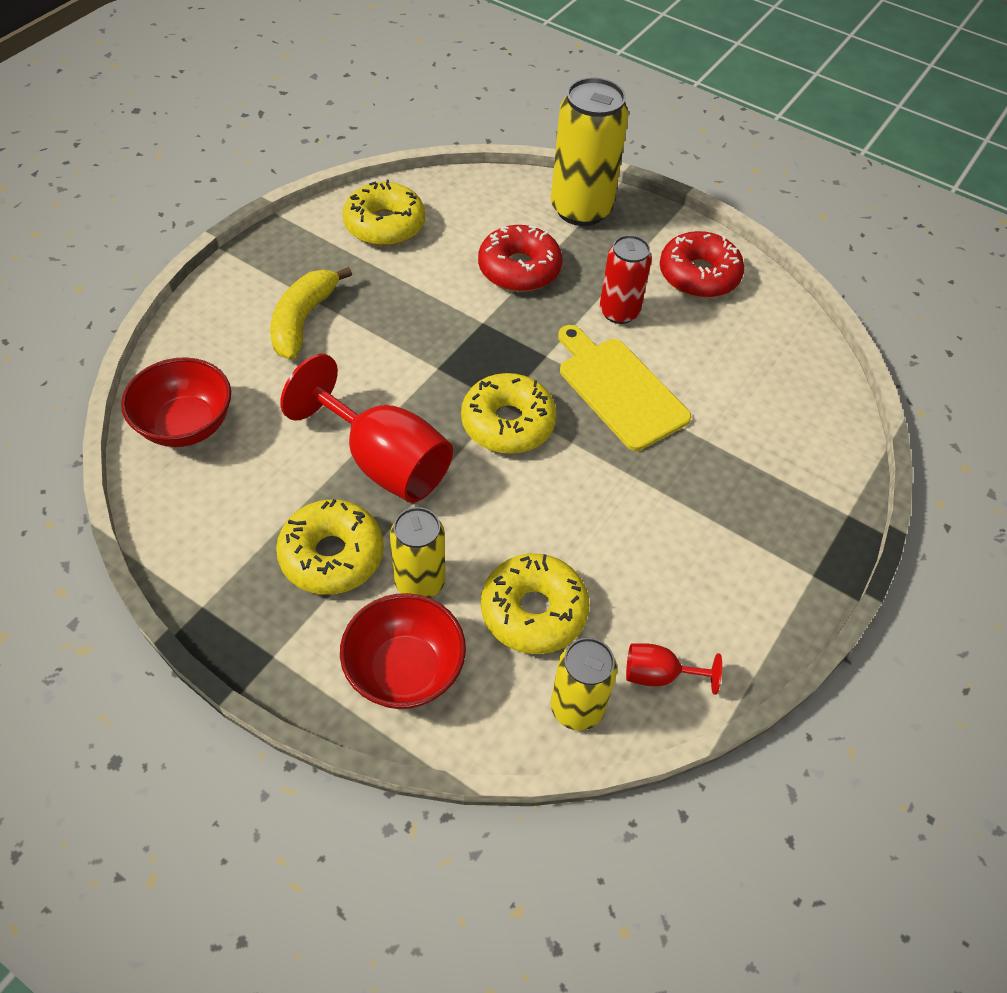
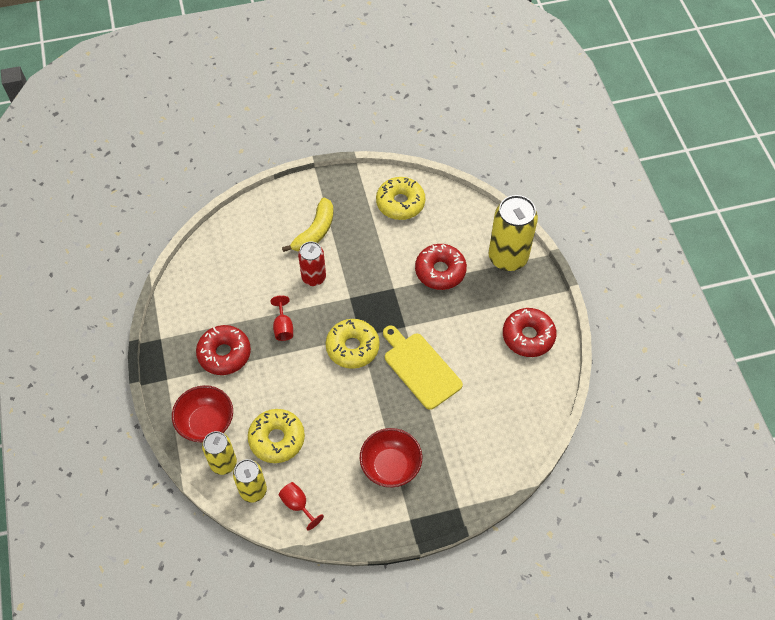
camera: 45 degrees right, 5 degrees up
red bowl [121,357,231,447] -> red bowl moved to [360,428,422,487]
yellow banana [270,267,352,360] -> yellow banana turned 150 degrees clockwise [282,198,334,252]
yellow donut [276,499,384,595] -> red donut [196,325,251,375]
red goblet [280,354,453,503] -> red goblet [270,295,293,341], size x0.47
yellow can [390,507,445,598] -> yellow can moved to [202,431,237,475]
yellow cutting board [558,325,691,451] -> yellow cutting board turned 45 degrees counterclockwise [383,326,463,410]
red can [600,235,652,324] -> red can moved to [298,241,326,286]

